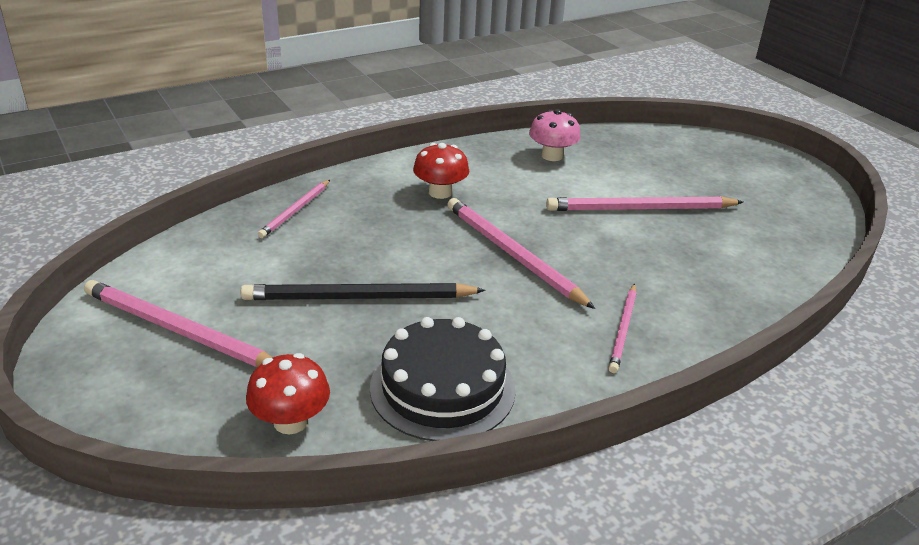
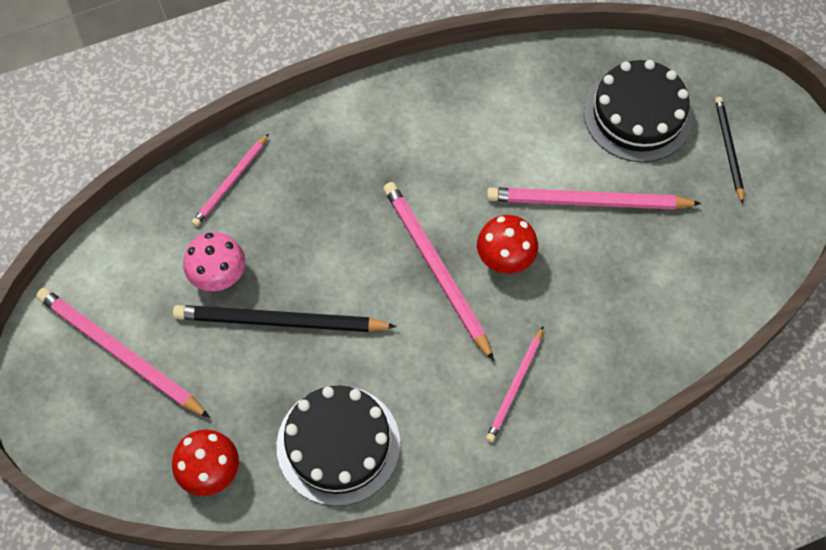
camera: 10 degrees right, 30 degrees up
red mushroom [413,143,469,199] -> red mushroom moved to [477,215,538,274]
pink mushroom [529,109,581,161] -> pink mushroom moved to [183,232,245,291]
none -> black cake [584,60,693,162]
none -> black pencil [715,97,744,204]

